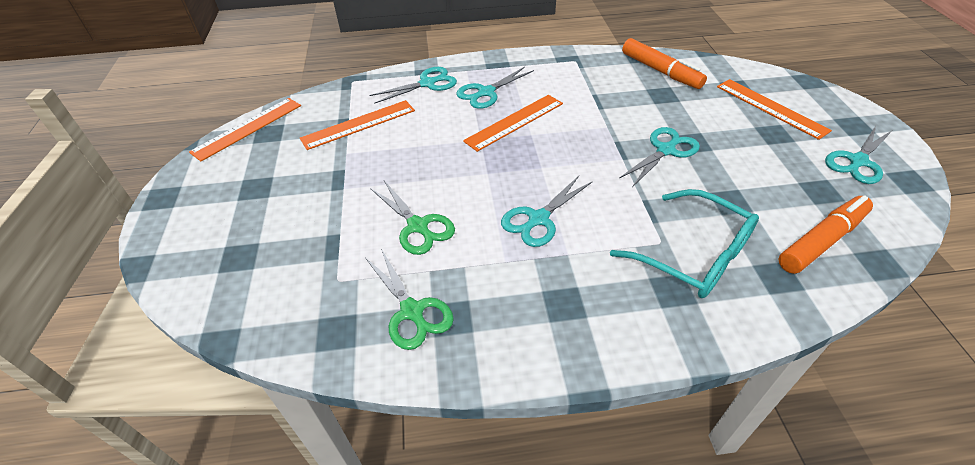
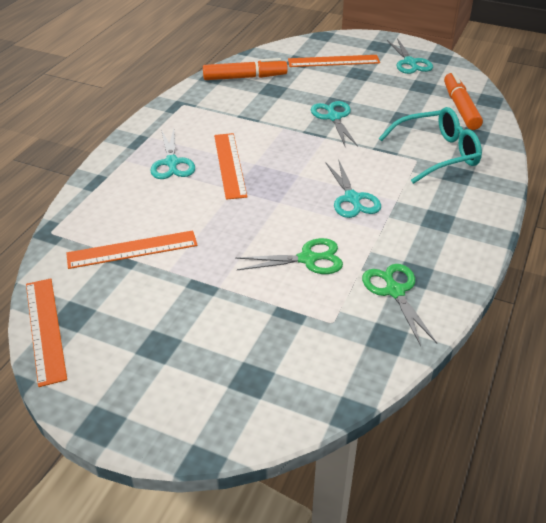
camera: 60 degrees left, 5 degrees down
orange ruler [300,100,415,150] -> orange ruler turned 75 degrees clockwise [66,230,198,269]
green scissors [365,249,454,350] -> green scissors turned 105 degrees counterclockwise [362,264,437,346]
turquoise scissors [369,67,457,104] -> none

